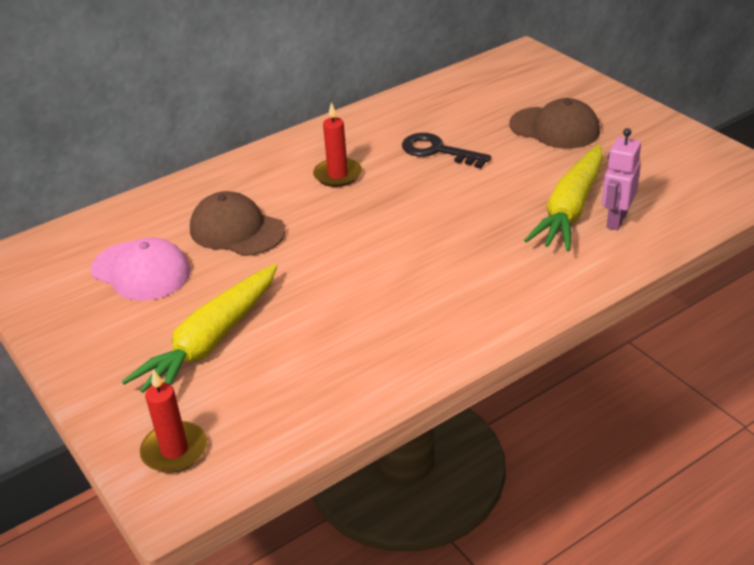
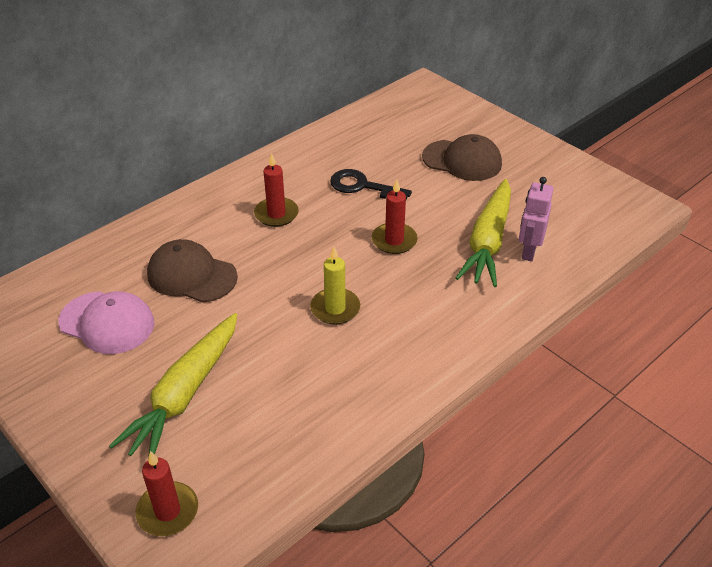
camera: 10 degrees left, 5 degrees up
none -> yellow candle [310,247,360,324]
none -> red candle [372,180,418,254]

